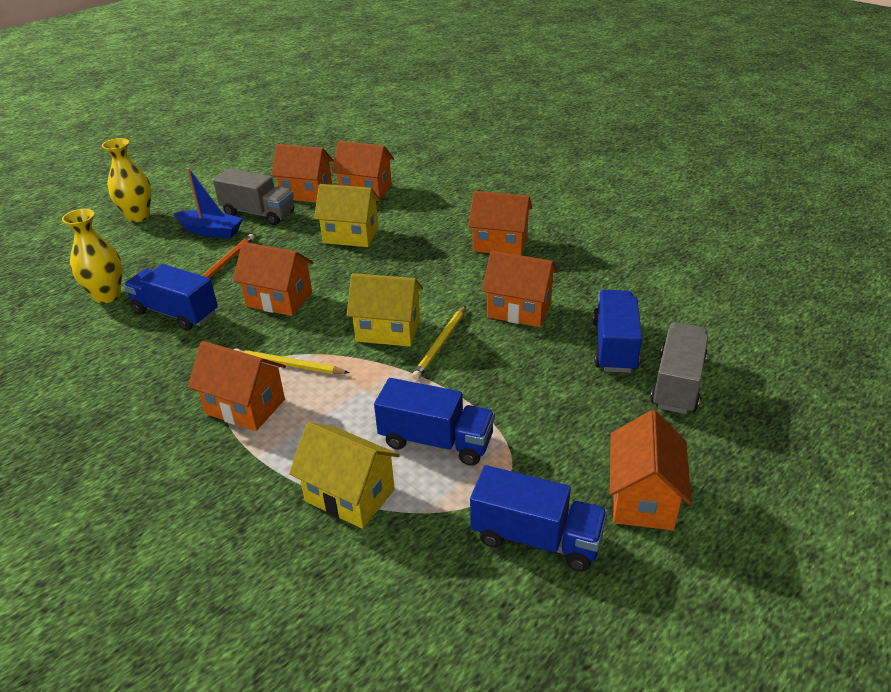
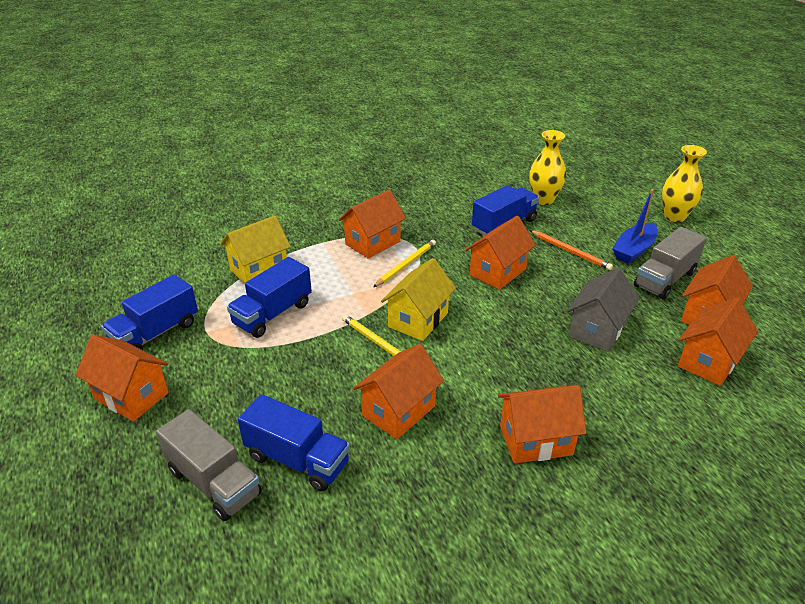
camera: 110 degrees right, 0 degrees up
yellow house [314,184,380,247] -> grey house [567,268,640,352]
orange house [468,191,532,255] -> orange house turned 45 degrees clockwise [498,385,587,463]

